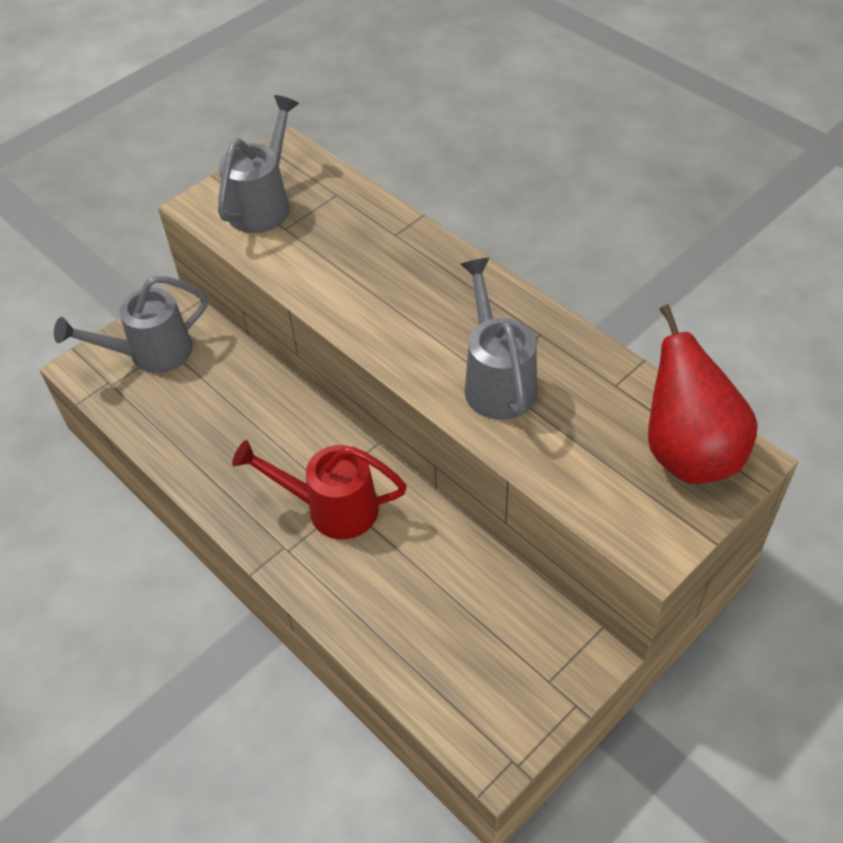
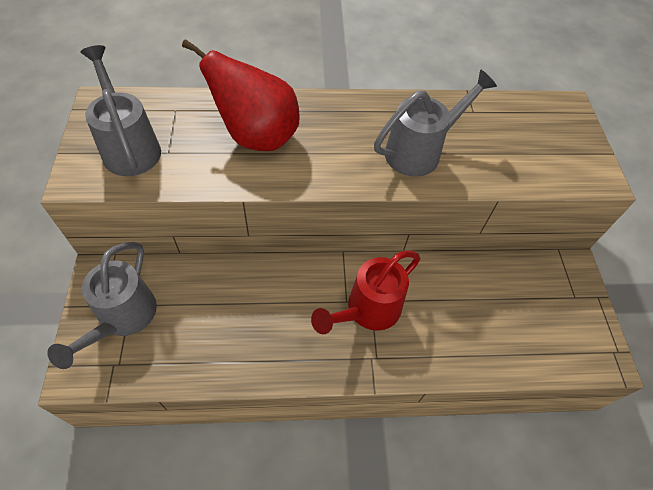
camera: 55 degrees left, 5 degrees up
grey watering can [460,258,537,420] -> grey watering can turned 120 degrees clockwise [374,69,497,177]
red pear [648,304,758,484] -> red pear moved to [182,39,300,151]

